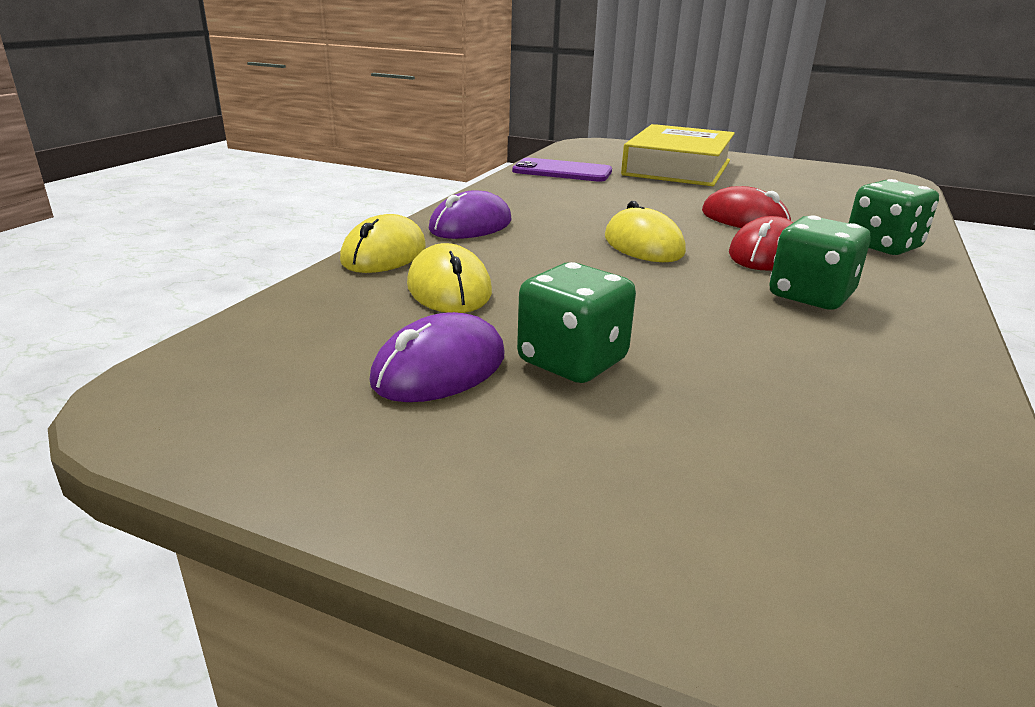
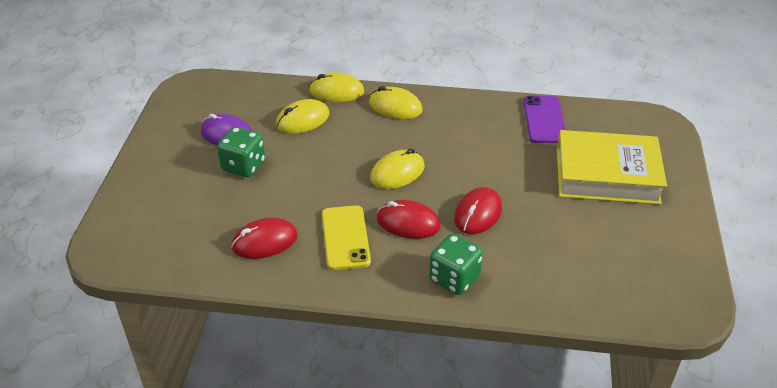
camera: 75 degrees right, 15 degrees up
purple mouse [428,190,511,239] -> yellow mouse [369,86,423,119]
green dice [769,215,871,310] -> yellow phone [322,205,371,270]
none -> red mouse [231,218,298,259]

